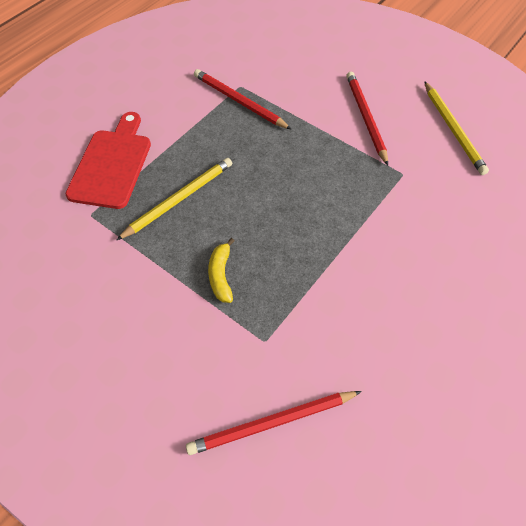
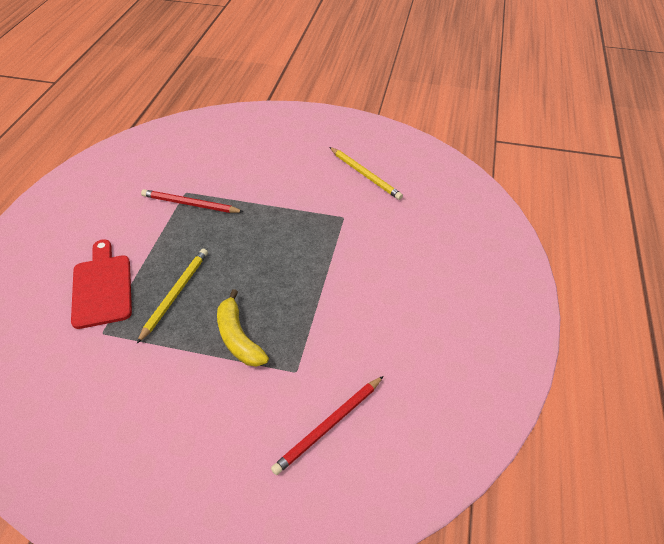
camera: 25 degrees left, 10 degrees down
yellow banana [208,238,235,303] -> yellow banana [217,289,269,367], size x1.56
red pencil [346,72,388,166] -> none

